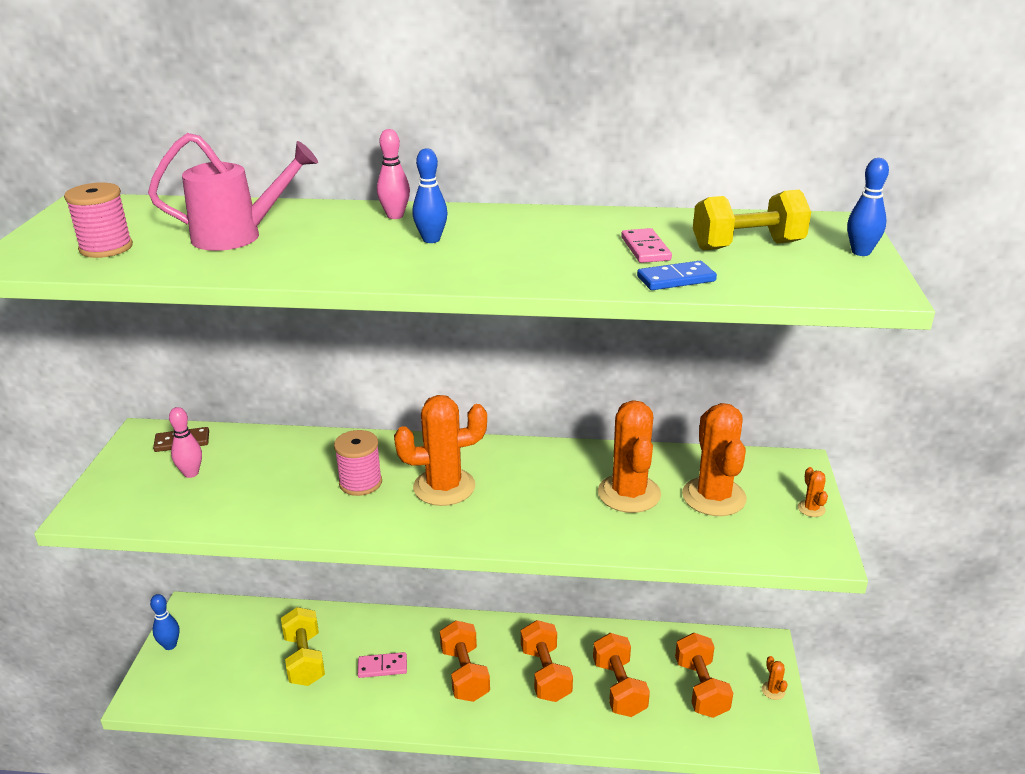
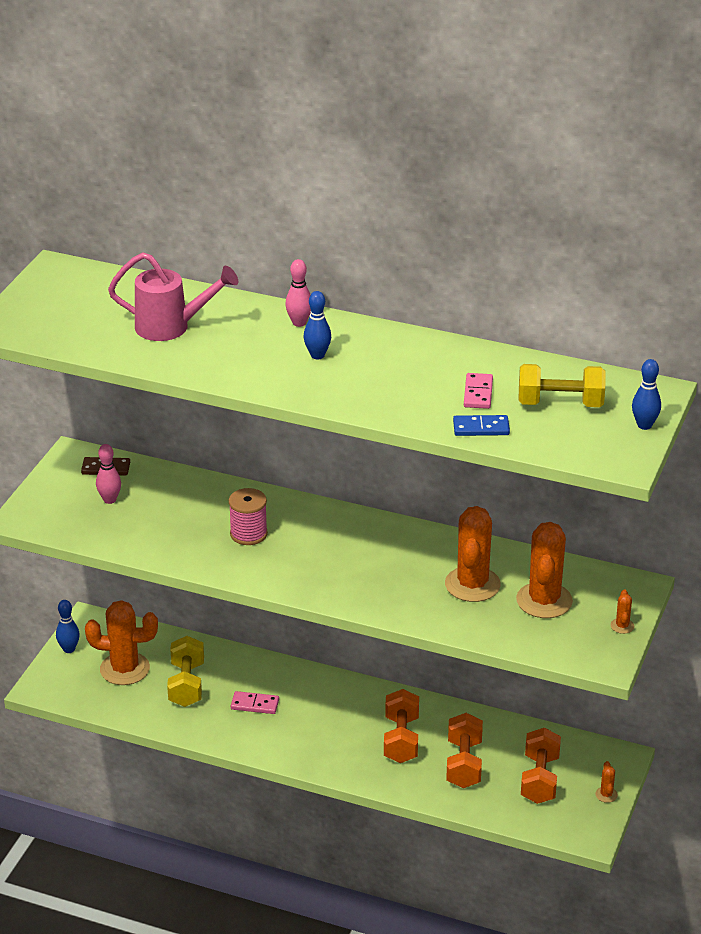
camera: 15 degrees right, 5 degrees up
pink spool [64,182,133,258] -> none
orange cactus [394,395,487,506] -> orange cactus moved to [85,600,158,685]
orange dumbbell [440,620,490,702] -> none

